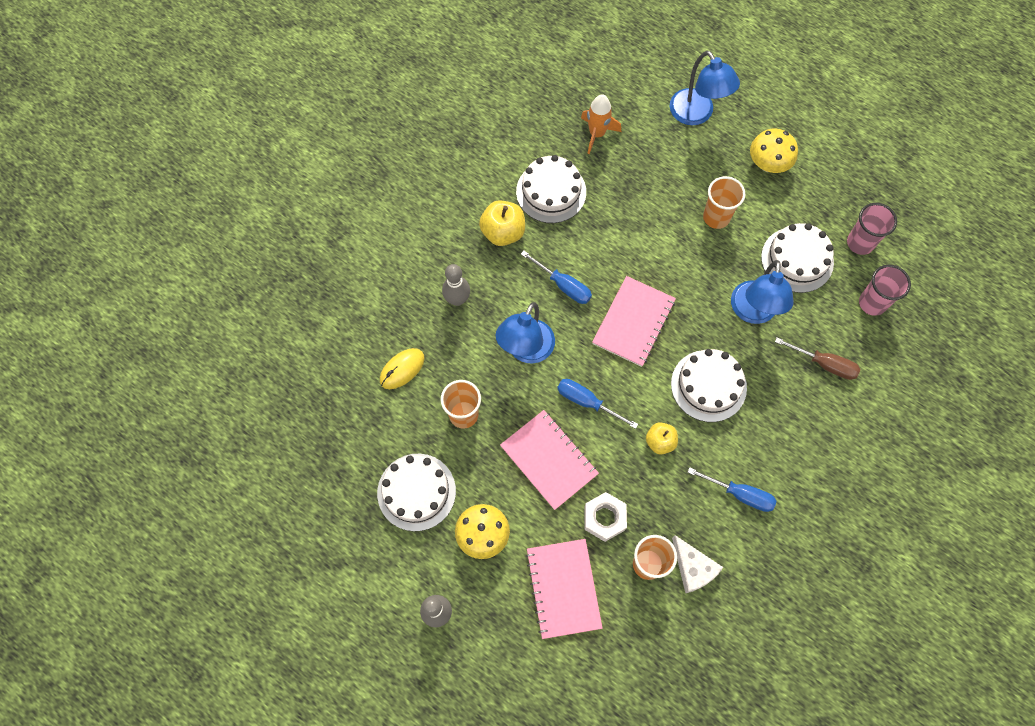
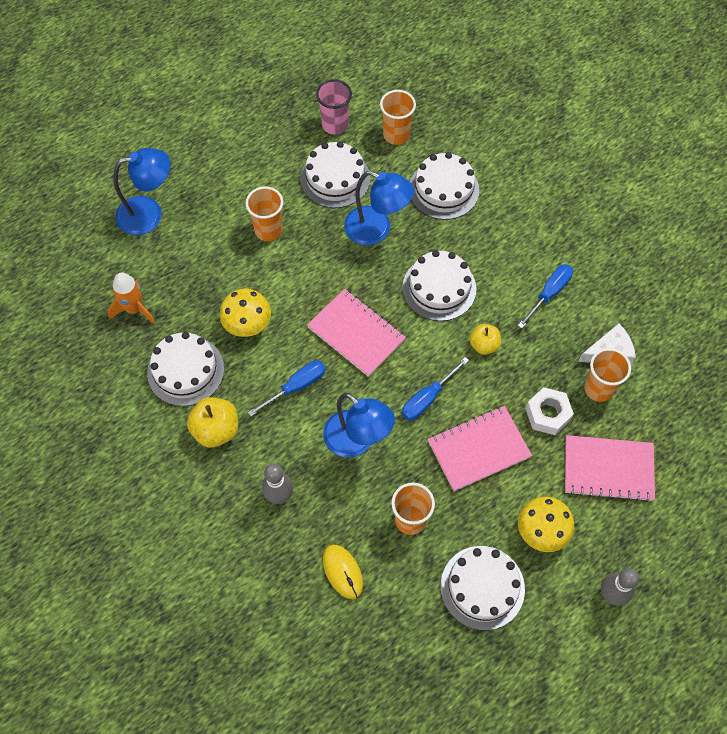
camera: 75 degrees left, 5 degrees down
yellow mushroom [750,128,798,173] -> yellow mushroom moved to [220,289,271,337]
brown screwdriver [775,338,860,380] -> white cake [410,152,479,220]
pink cup [859,265,911,316] -> orange cup [380,90,416,145]

